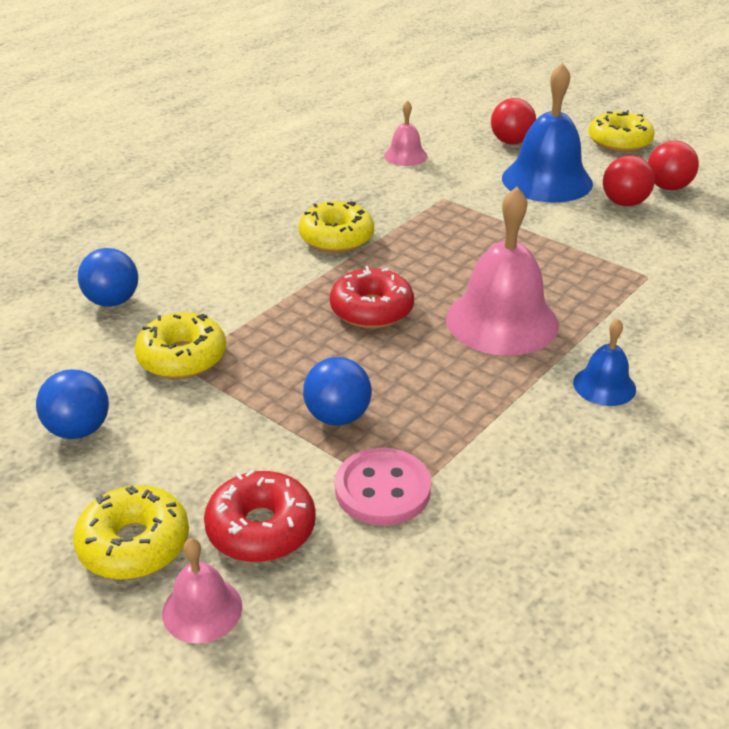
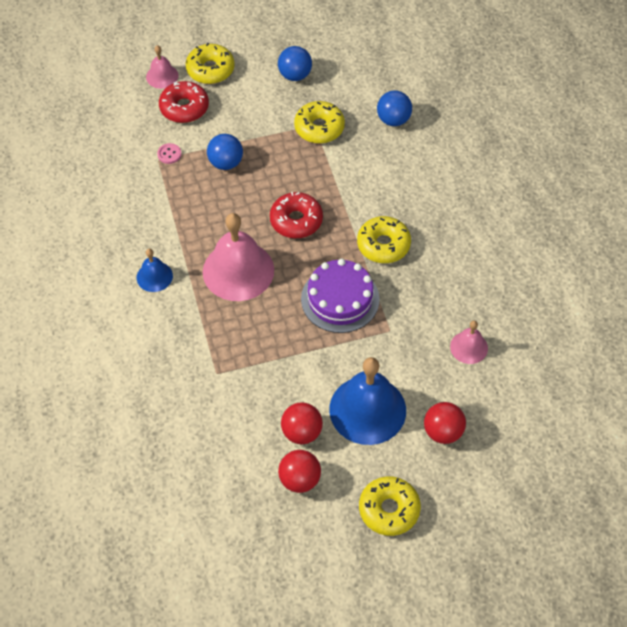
camera: 125 degrees right, 20 degrees up
pink button [335,448,431,526] -> pink button [157,143,181,164], size x0.51
none -> purple cake [301,258,380,333]

